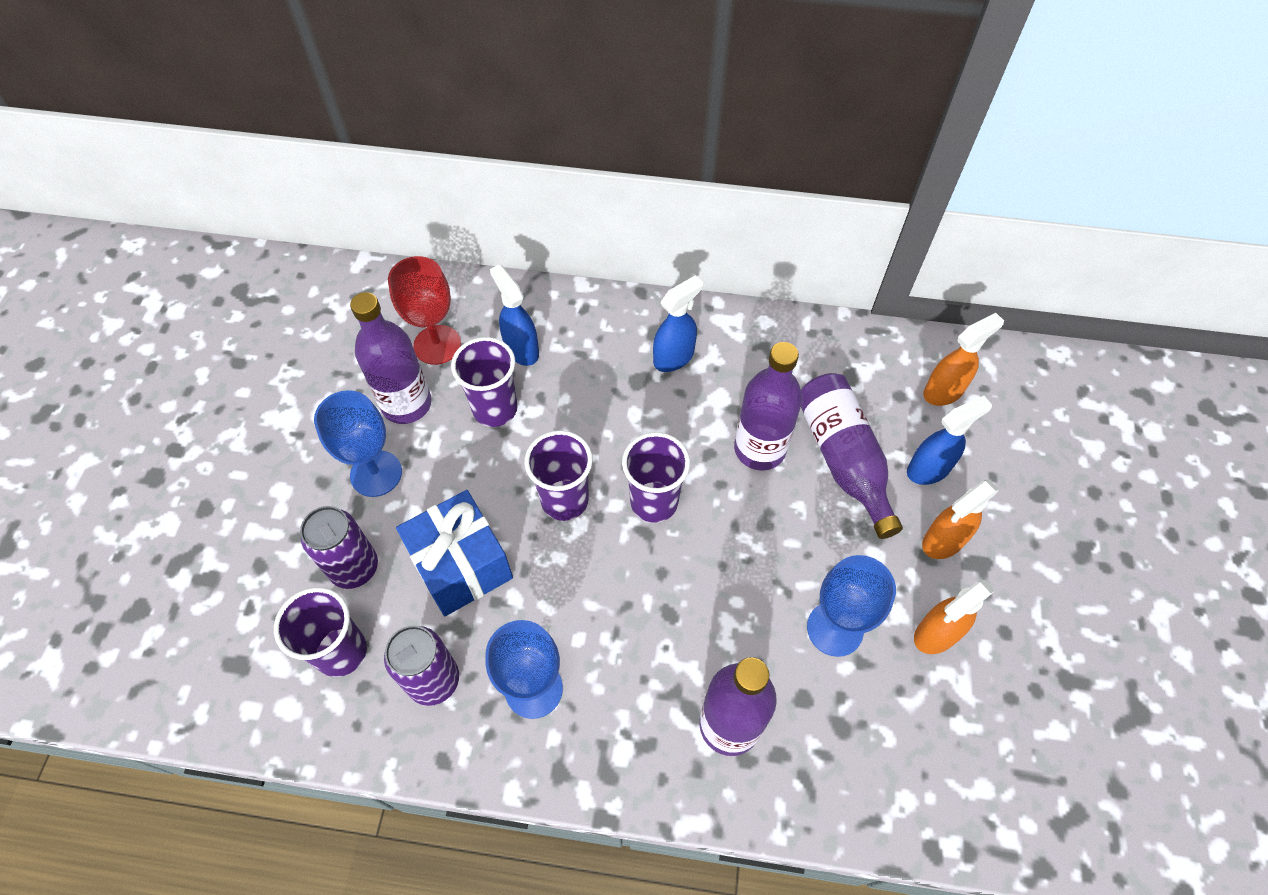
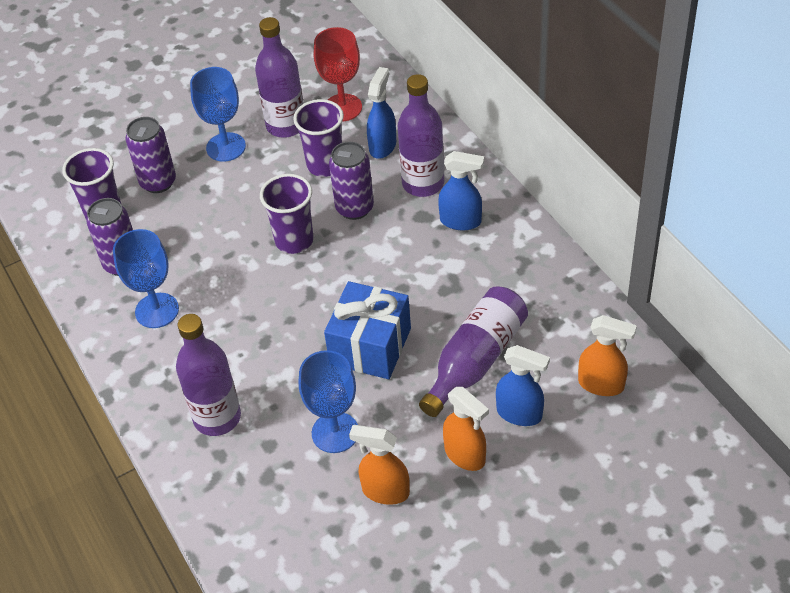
camera: 55 degrees right, 10 degrees down
blue gift [396,490,513,616] -> blue gift moved to [324,281,411,379]
purple cup [622,432,690,523] -> none
purple bottle [734,342,802,470] -> purple bottle moved to [398,74,444,197]
orange spray bottle [922,480,999,559] -> orange spray bottle turned 150 degrees counterclockwise [443,387,489,471]
none -> purple can [329,142,374,220]

